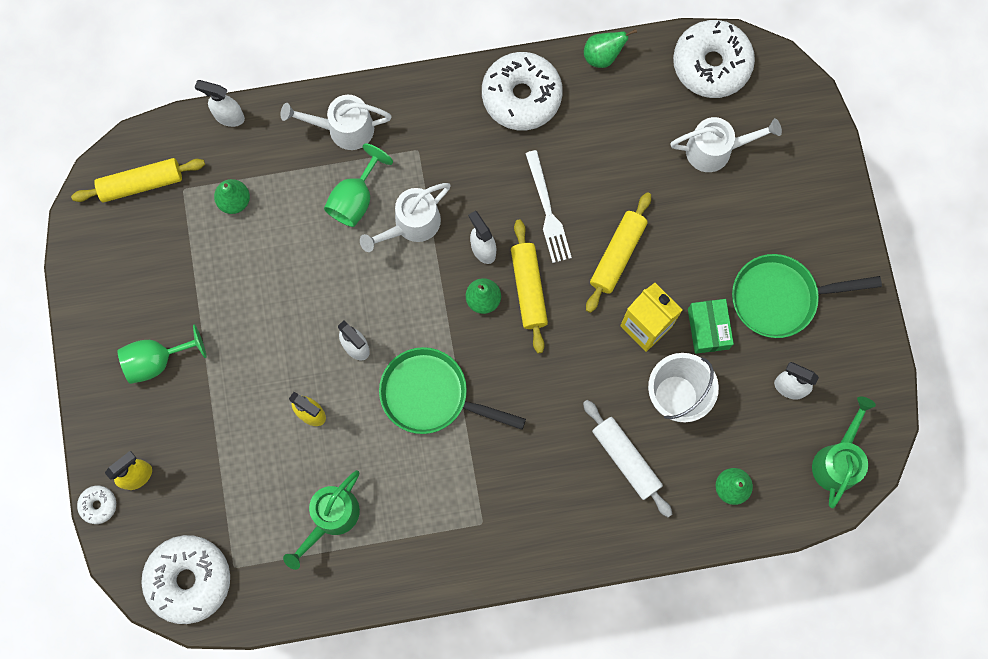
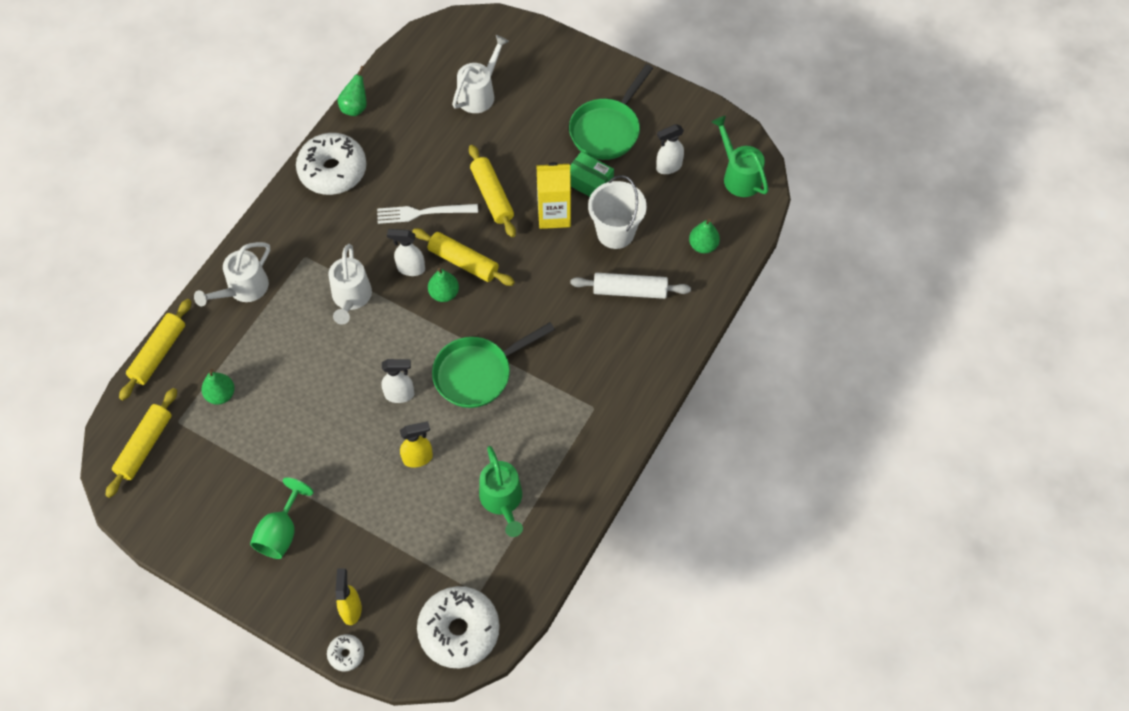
camera: 50 degrees left, 15 degrees down
white spray bottle [195,80,245,127] -> yellow rolling pin [119,299,191,400]
green goblet [324,143,393,227] -> none
white fork [525,150,572,263] -> white fork turned 150 degrees clockwise [377,204,478,224]
white donut [673,20,755,98] -> none

